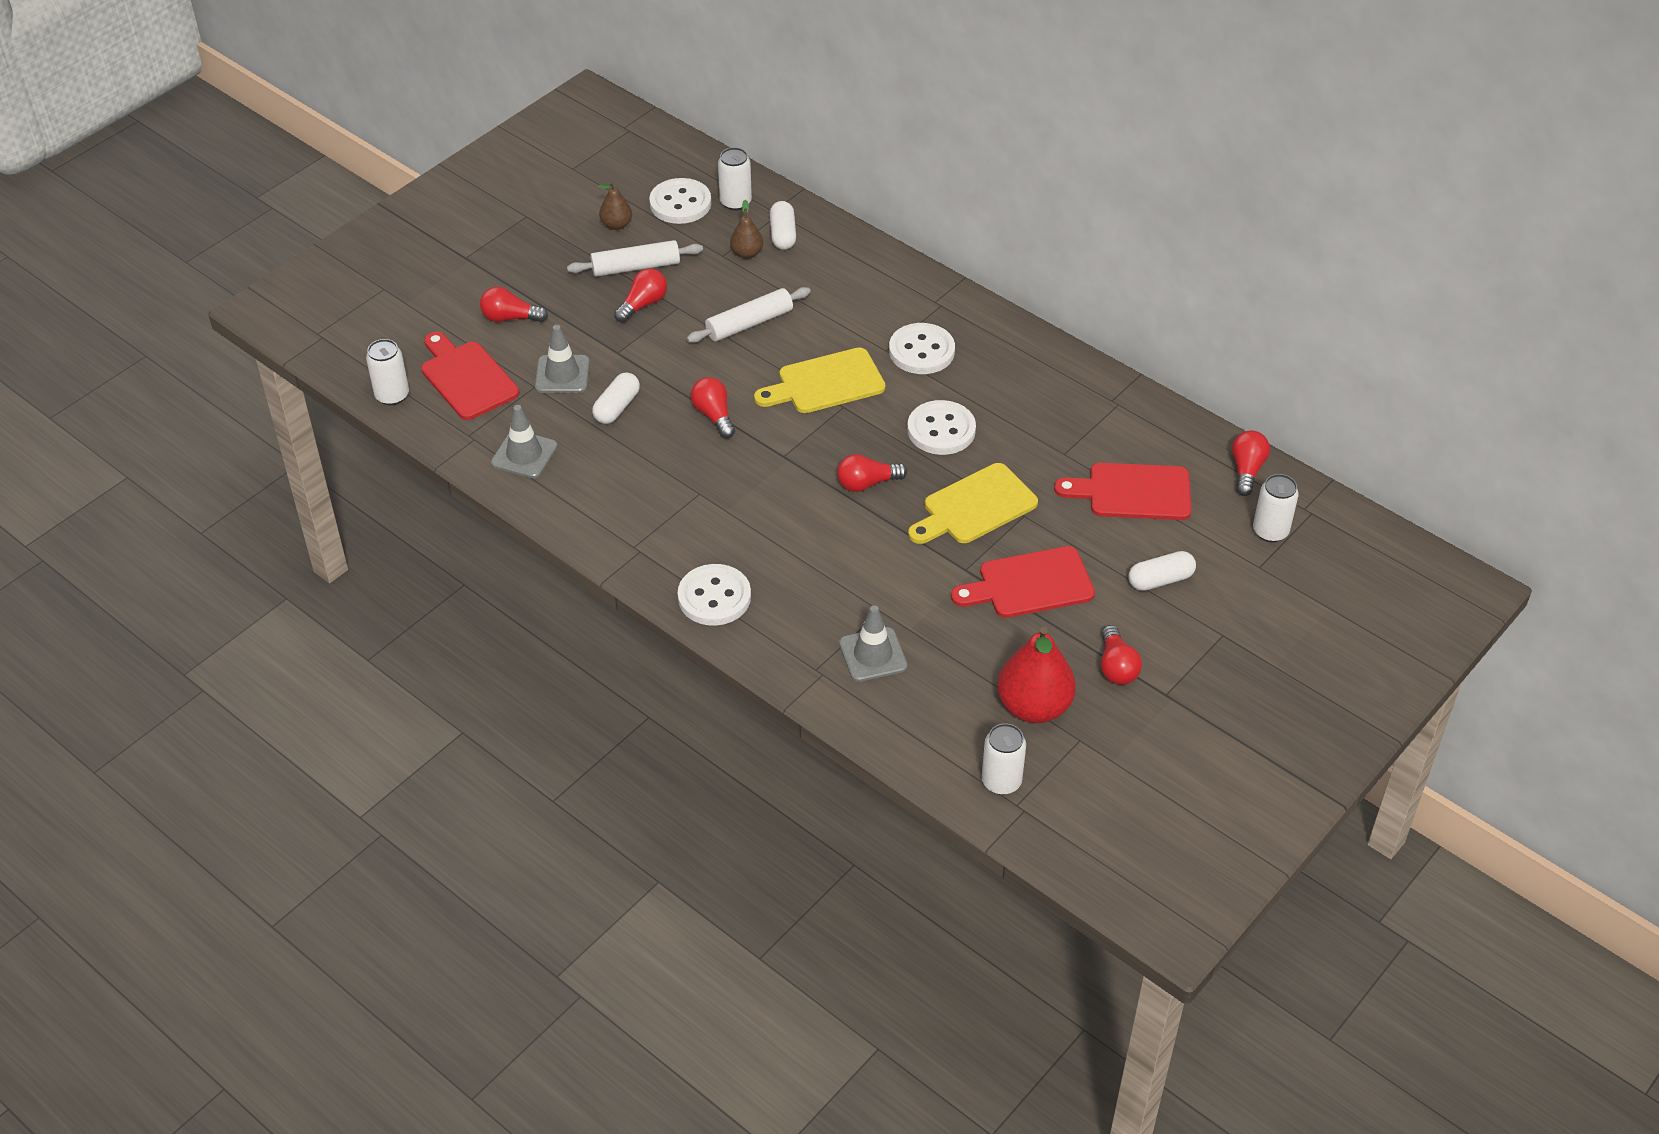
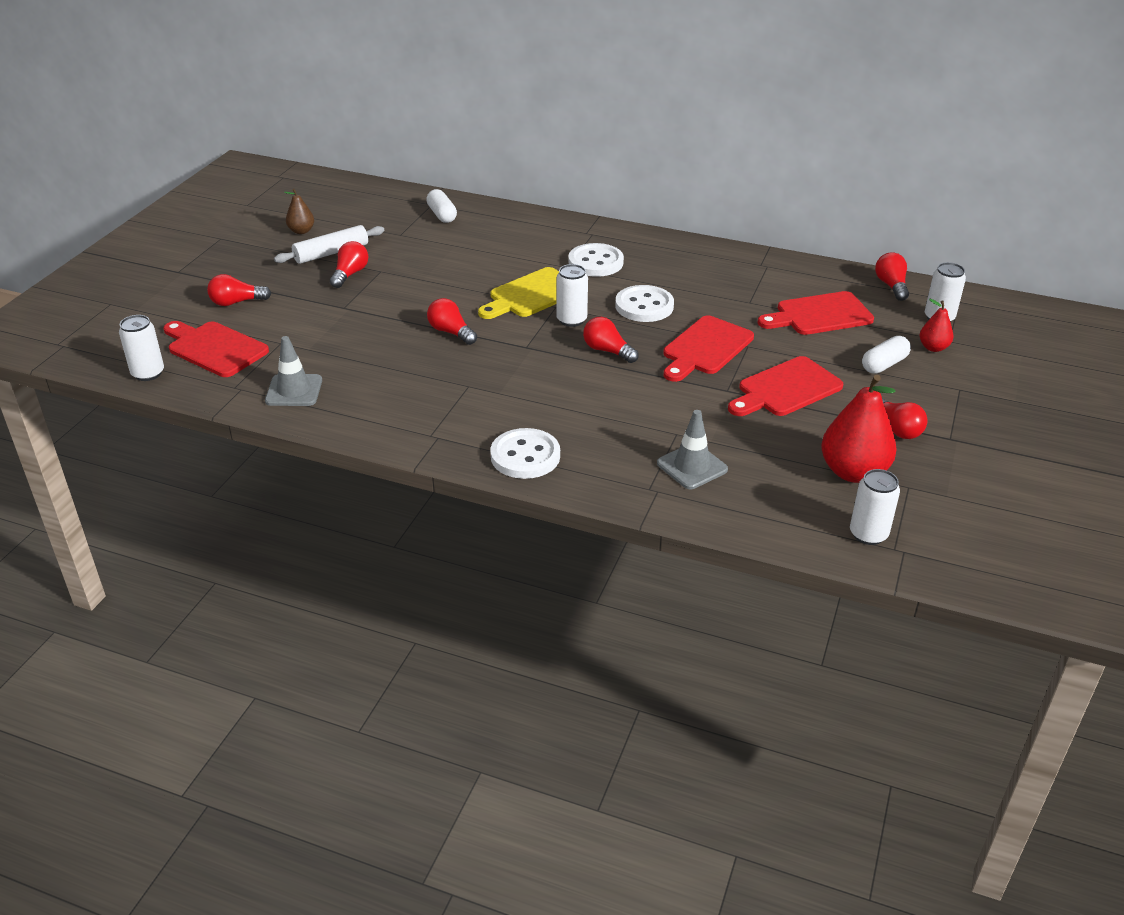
camera: 20 degrees left, 10 degrees down
grey traffic cone [535,325,590,393] -> none
white capsule [592,372,640,424] -> none
white button [649,178,711,224] -> none
white rolling pin [687,287,811,343] -> none
white can [718,147,752,211] -> white can moved to [556,264,588,327]
brown pear [730,200,763,259] -> none
red light bulb [837,454,907,492] -> red light bulb turned 75 degrees clockwise [583,317,639,363]
yellow cutting board [908,463,1038,544] -> red cutting board [663,315,754,382]
none -> red pear [920,299,954,352]

